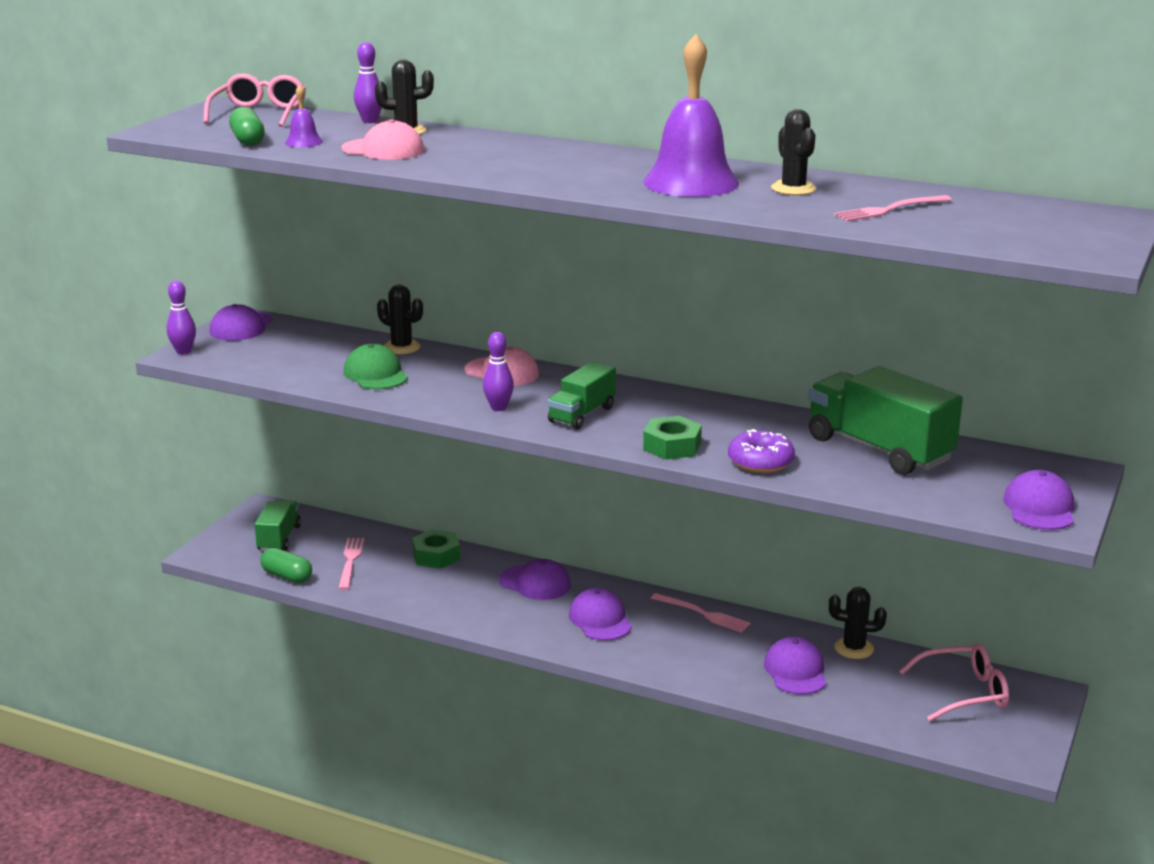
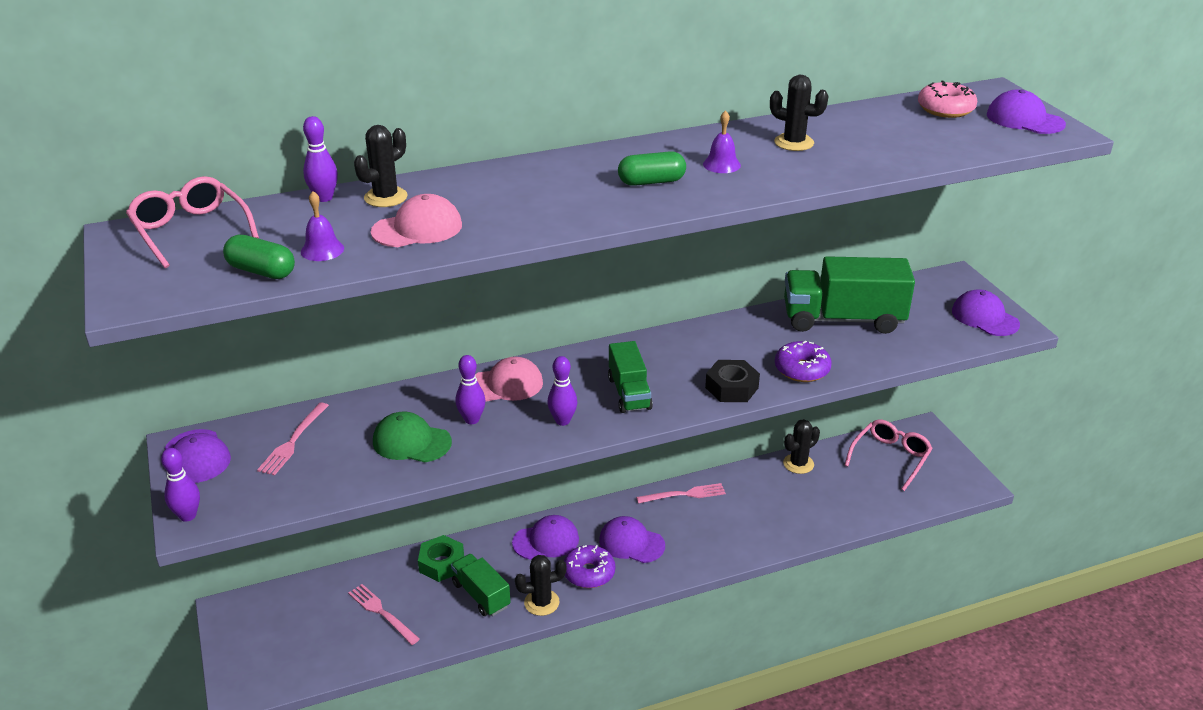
camera: 45 degrees left, 10 degrees up
green truck [254,500,301,551] -> green truck moved to [451,554,511,616]
green capsule [261,548,312,583] -> green capsule moved to [618,151,686,186]
black cactus [377,284,423,354] -> black cactus moved to [515,555,566,616]
purple bell [643,34,739,197] -> purple bell [703,110,741,173], size x0.43
green nut [643,416,702,460] -> black nut [705,360,760,402]
purple cap [764,637,827,695] -> purple cap moved to [987,89,1066,134]
pink fork [834,195,952,221] -> pink fork moved to [257,403,329,476]
none -> purple bowling pin [455,355,486,424]
none -> purple donut [564,545,615,588]
none -> pink donut [918,80,977,118]

